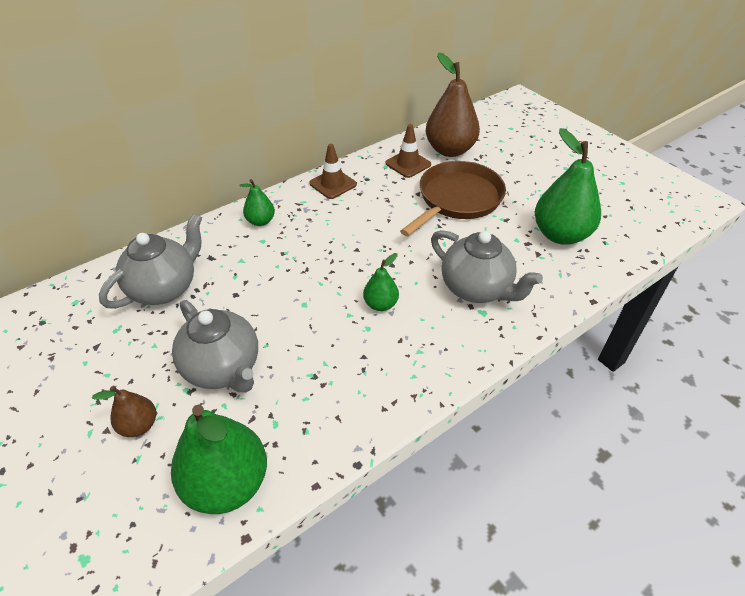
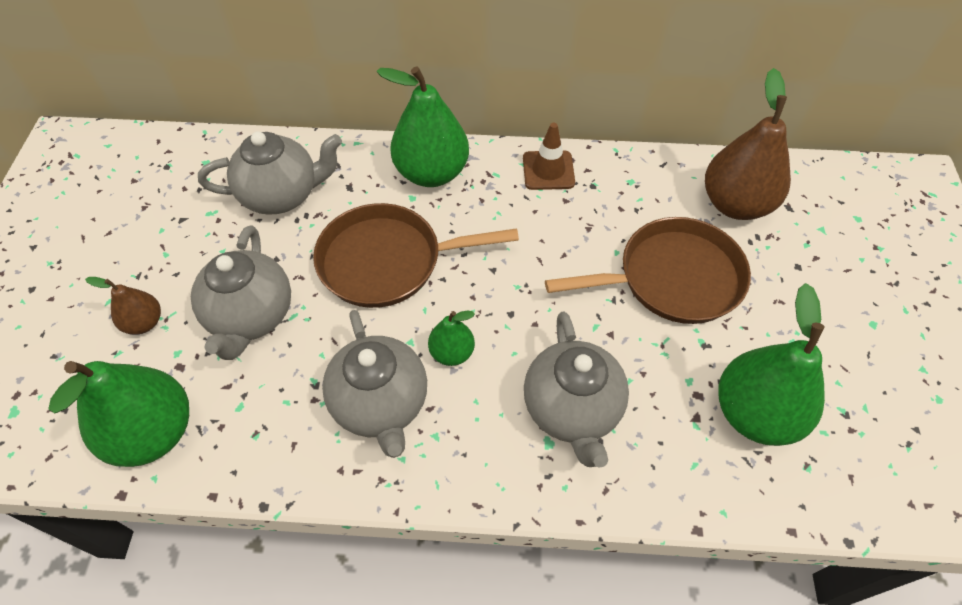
camera: 40 degrees right, 10 degrees up
green pear [239,179,275,226] -> green pear [376,66,469,187], size x1.96
brown traffic cone [386,124,431,178] -> none
none -> brown pan [313,203,519,308]
none -> grey teapot [322,310,427,458]

